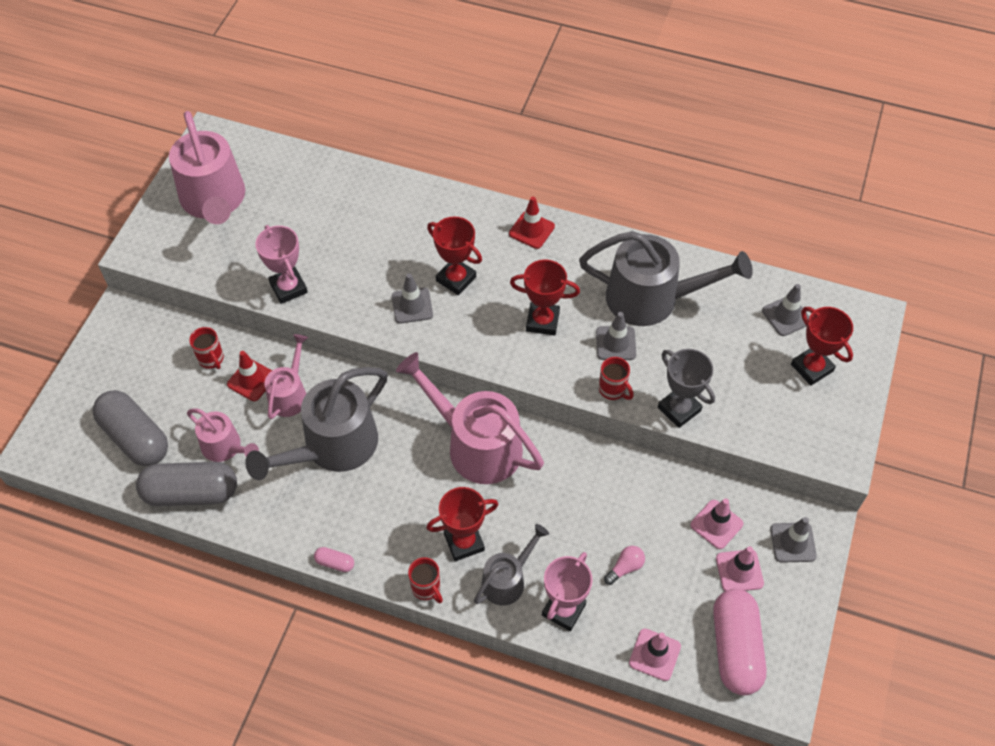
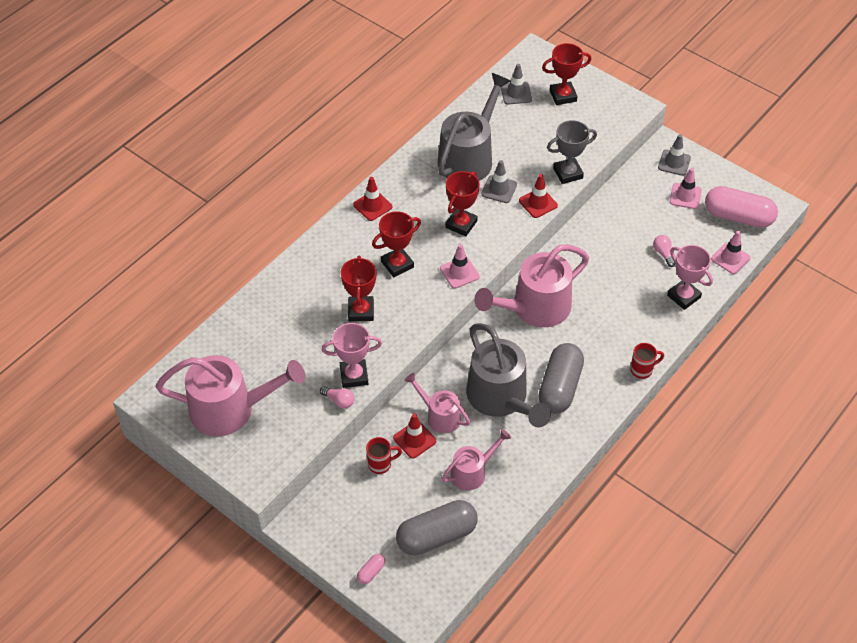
camera: 70 degrees left, 5 degrees down
grey capsule [136,462,237,506] -> grey capsule moved to [538,343,584,413]
pink capsule [314,547,354,572] -> pink capsule moved to [357,554,385,584]
grey traffic cone [392,273,433,324] -> none
red trophy [427,487,499,561] -> red trophy moved to [341,255,376,321]
grey watering can [474,524,549,605] -> none
red mug [599,357,634,400] -> red traffic cone [519,174,558,218]
pink traffic cone [690,498,744,549] -> pink traffic cone moved to [440,244,480,288]
none -> pink light bulb [320,386,355,409]

